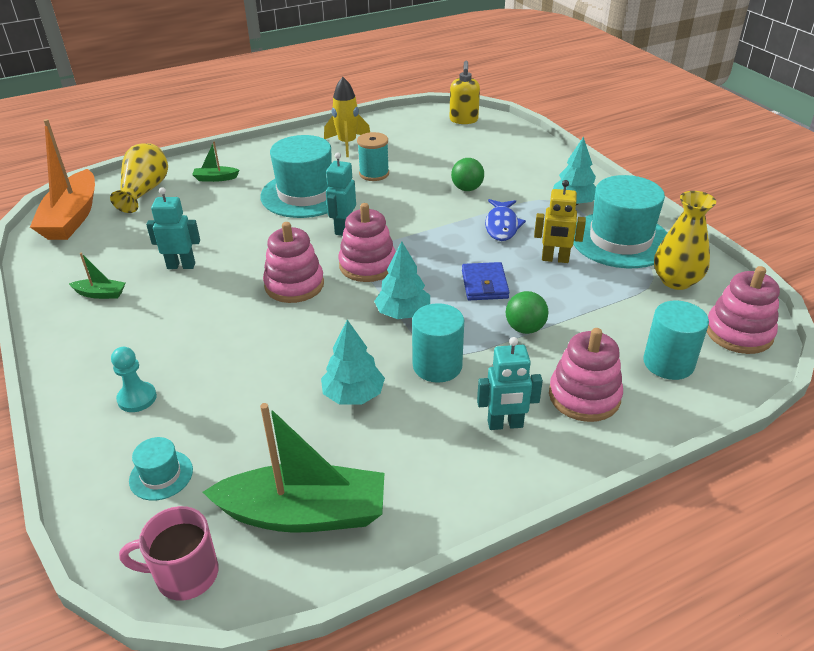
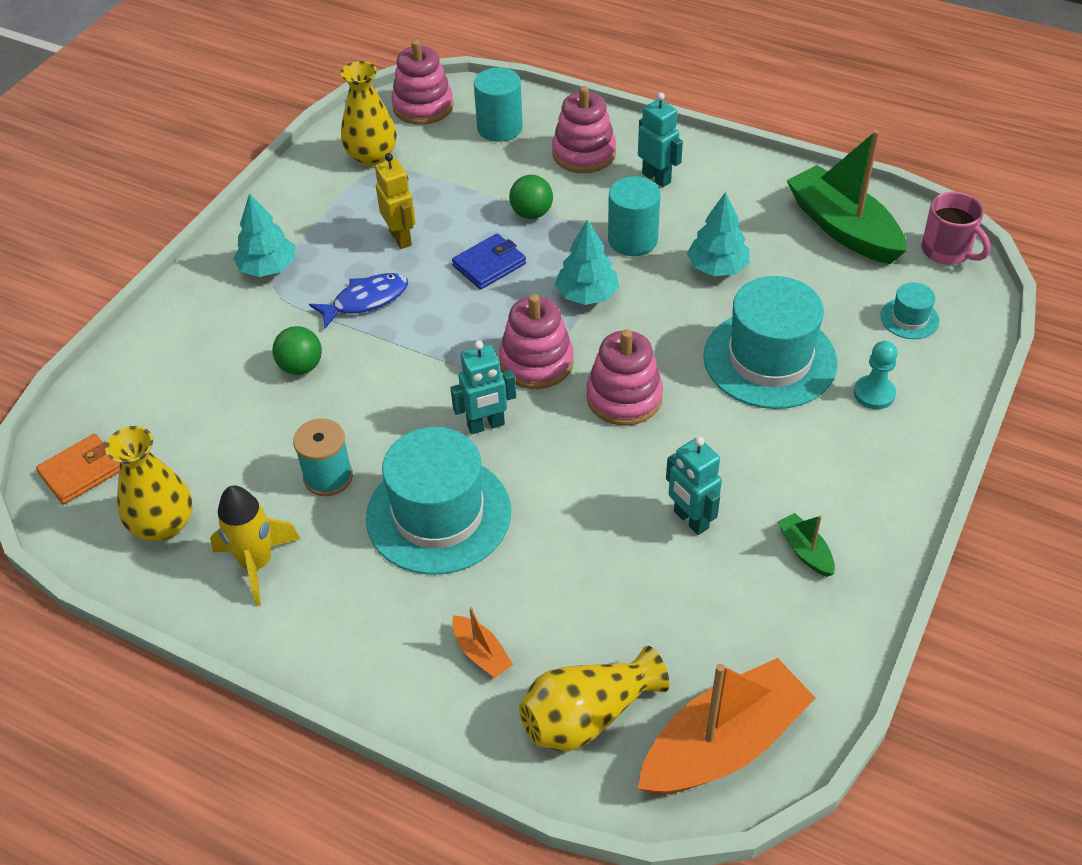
camera: 125 degrees left, 10 degrees up
green boat [192,141,239,182] -> orange boat [452,607,513,678]
yellow soap dispenser [450,61,480,124] -> orange wallet [36,434,120,505]
turquoise hat [573,175,667,268] -> turquoise hat moved to [703,276,837,409]
none -> yellow vase [105,426,193,541]

